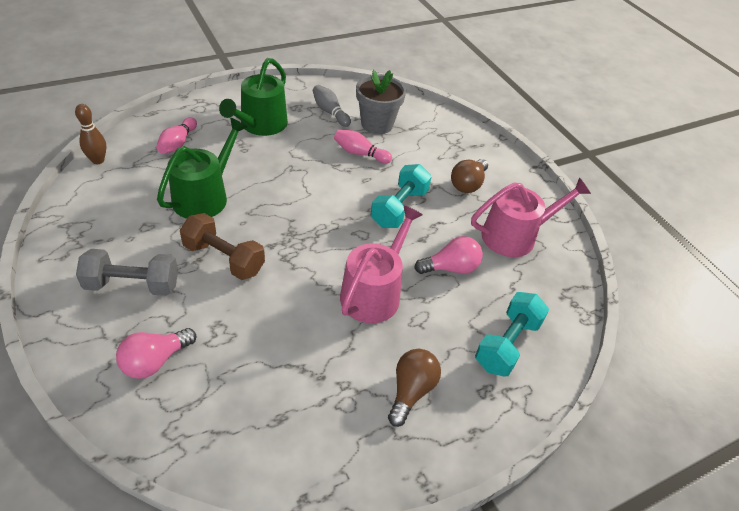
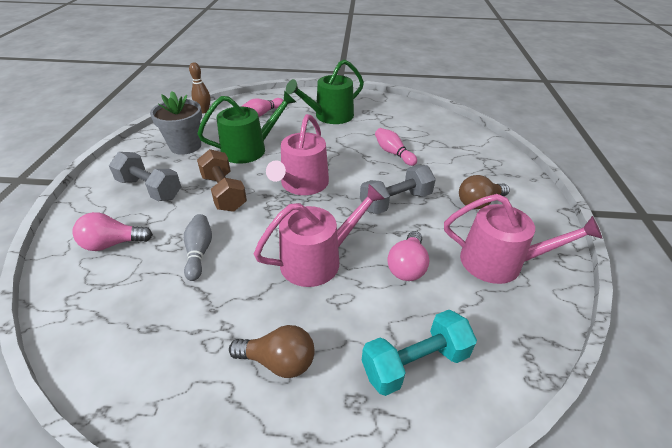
camera: 35 degrees right, 5 degrees down
grey bowling pin [313,85,351,127] -> grey bowling pin moved to [184,214,212,281]
grey flower pot [356,70,406,134] -> grey flower pot moved to [150,91,202,155]
turquoise dumbbell [371,164,432,228] -> grey dumbbell [360,165,436,214]
brown light bulb [388,349,441,427] -> brown light bulb turned 45 degrees clockwise [229,325,315,378]
pink light bulb [414,236,483,274] -> pink light bulb turned 90 degrees clockwise [387,231,429,281]
none -> pink watering can [266,114,329,195]

